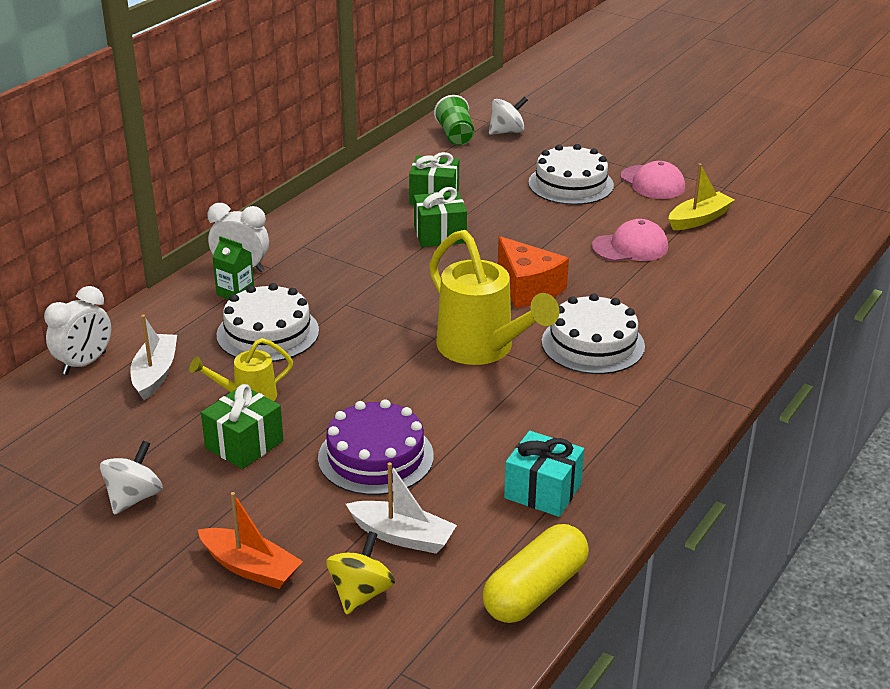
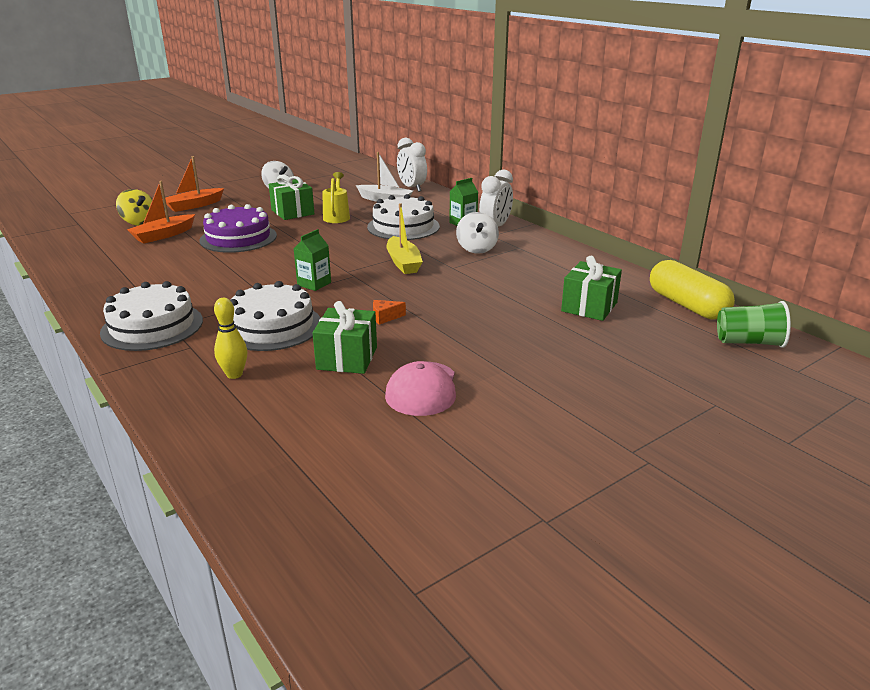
camera: 110 degrees right, 5 degrees down
white boat [346,462,457,554] -> orange boat [127,181,195,244]
green gift [414,187,467,247] -> green gift moved to [313,301,377,374]
yellow watering can [429,230,560,365] -> green carton [293,229,331,291]
yellow capsule [483,524,589,623] -> yellow capsule moved to [650,260,735,320]
white spinning top [489,96,528,135] -> white spinning top moved to [456,212,499,254]
orange cheese [498,236,569,308] -> orange cheese [373,300,406,325], size x0.41
turquoise gift [504,431,584,517] -> none
white cake [528,144,614,205] -> white cake moved to [100,281,203,351]
pink cap [620,161,685,199] -> none
yellow boat [669,163,735,230] -> yellow boat moved to [387,203,423,274]
none -> yellow bowling pin [214,298,247,379]

